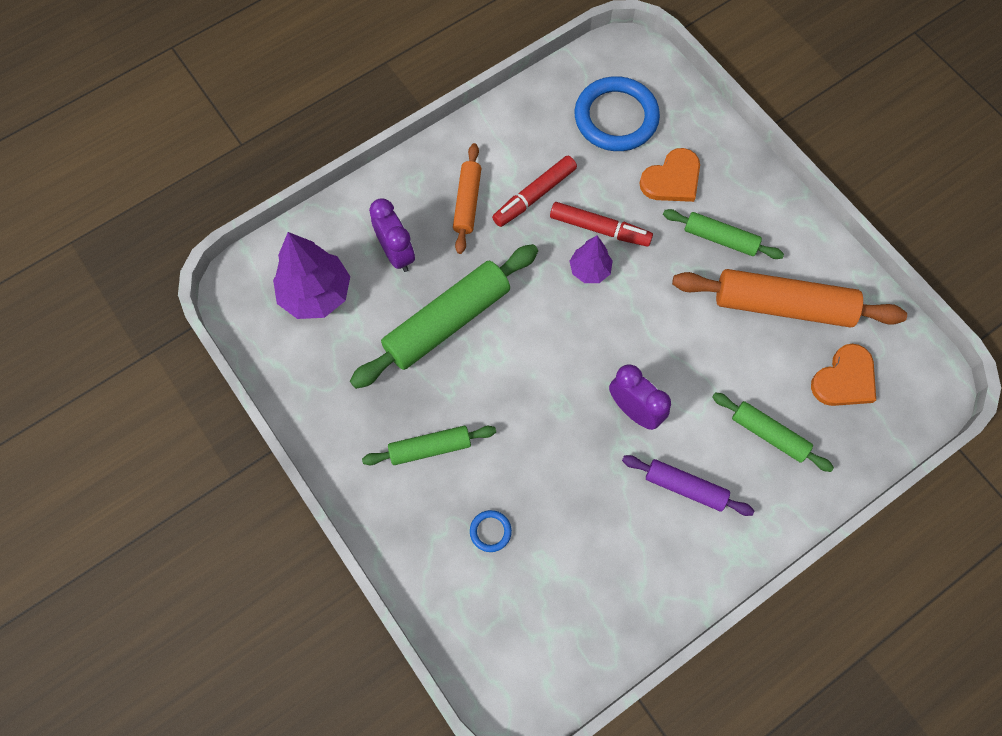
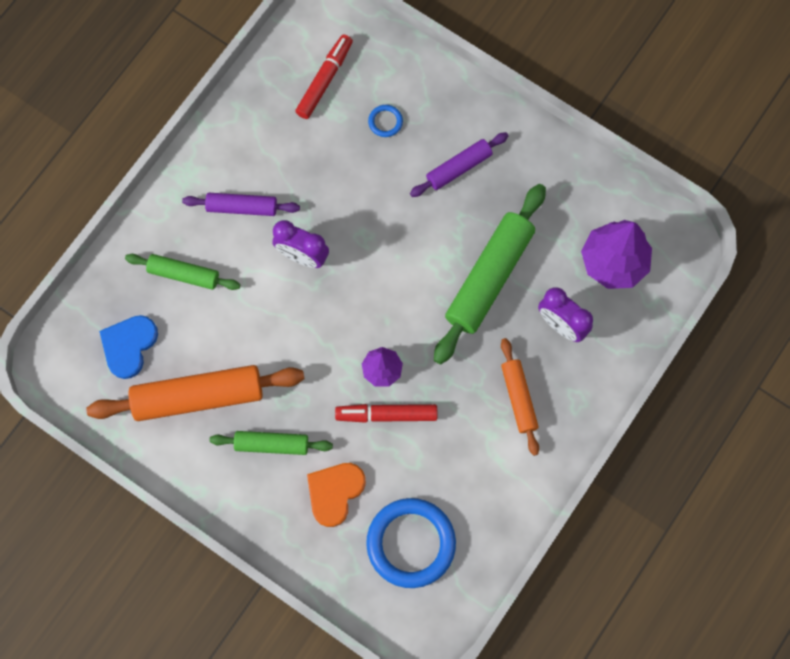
camera: 160 degrees right, 5 degrees up
green rolling pin [362,426,496,465] -> purple rolling pin [410,132,508,197]
red marker [492,156,577,227] -> red marker moved to [295,34,353,119]
orange heart [811,344,876,406] -> blue heart [99,315,158,379]

